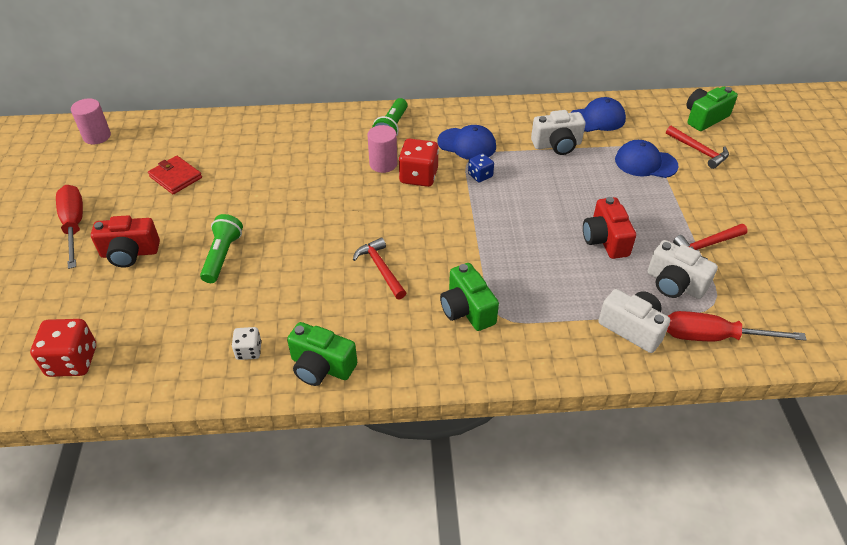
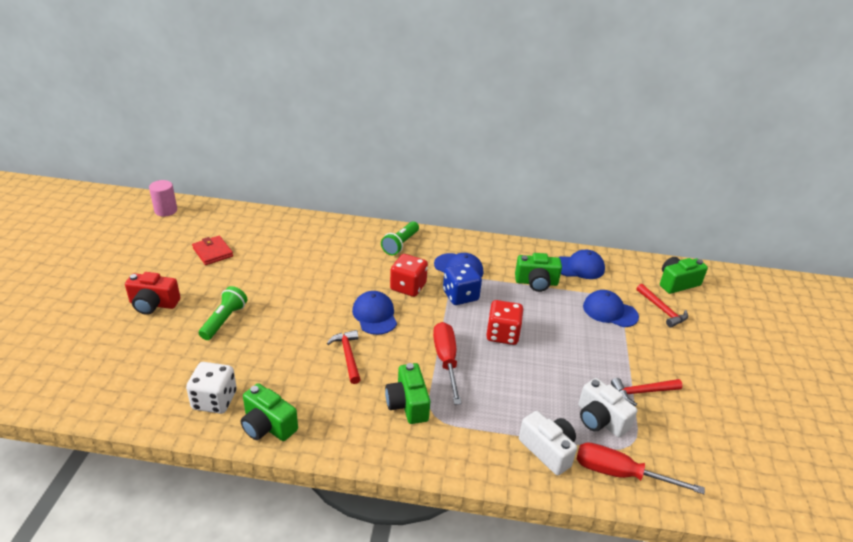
camera: 10 degrees right, 10 degrees down
red dice [30,319,96,377] -> red dice moved to [486,300,524,345]
red screwdriver [56,185,83,269] -> red screwdriver moved to [433,322,462,404]
white dice [232,327,262,360] -> white dice [186,362,237,414], size x1.75
pink cylinder [368,125,397,173] -> none
blue dice [468,153,494,182] -> blue dice [443,263,482,305], size x1.75
white camera [531,110,586,155] -> green camera [515,253,562,292]
red camera [583,197,636,259] -> none
none -> blue cap [352,291,397,335]

